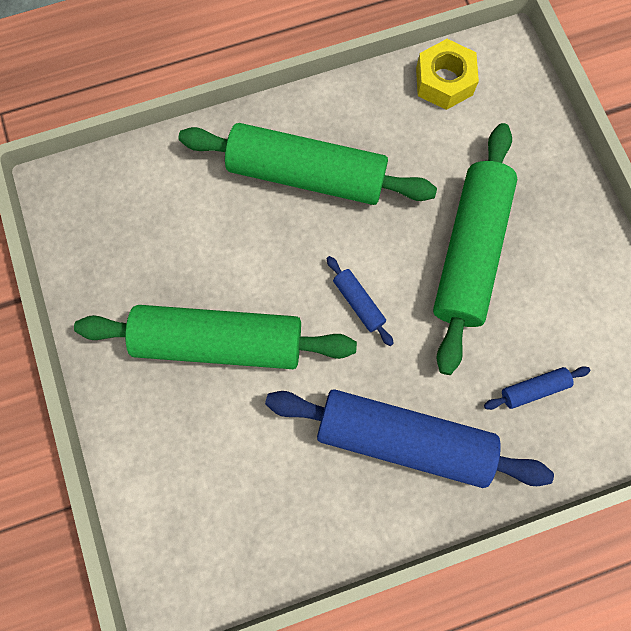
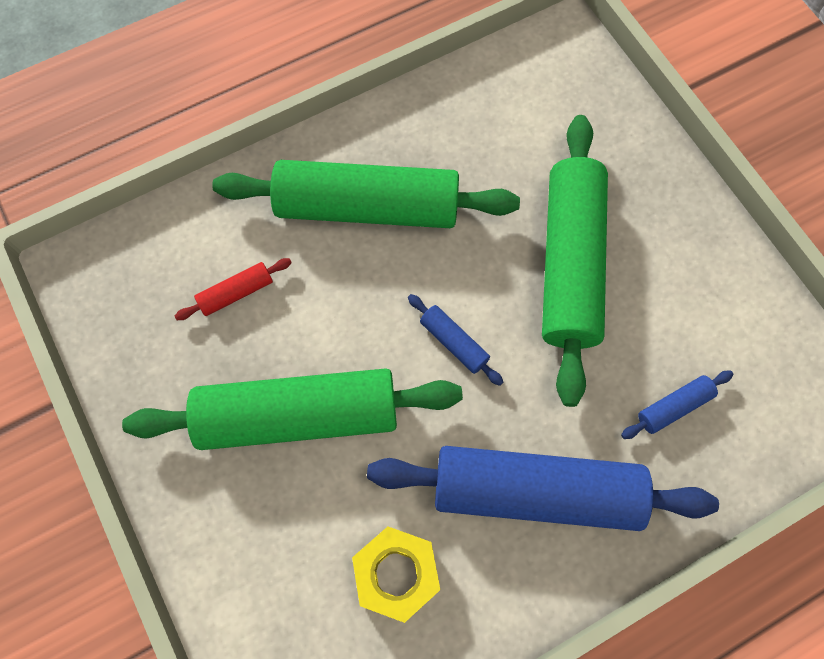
camera: 10 degrees left, 5 degrees down
yellow nut [416,39,479,110] -> yellow nut moved to [352,526,440,623]
none -> red rolling pin [175,258,292,320]

